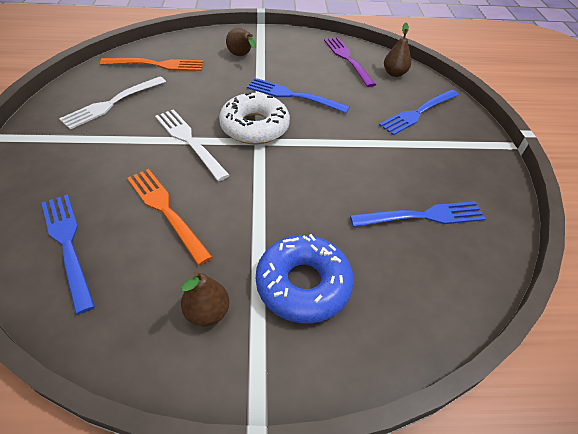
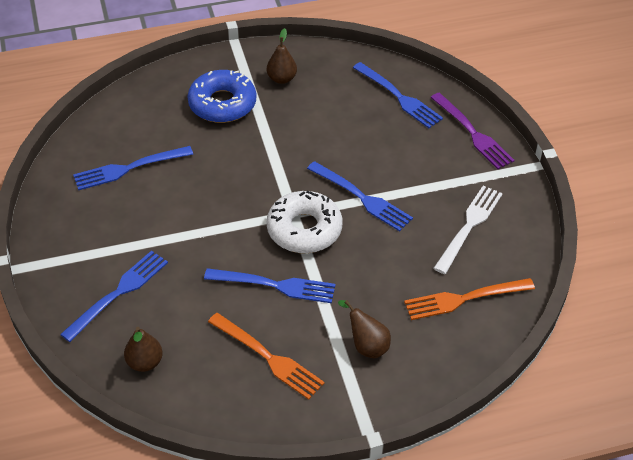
camera: 170 degrees right, 0 degrees up
orange fork [127,169,212,265] -> orange fork moved to [208,313,325,400]
white fork [155,109,230,181] -> blue fork [307,161,413,231]
purple fork [324,37,376,87] -> purple fork moved to [430,93,515,169]

